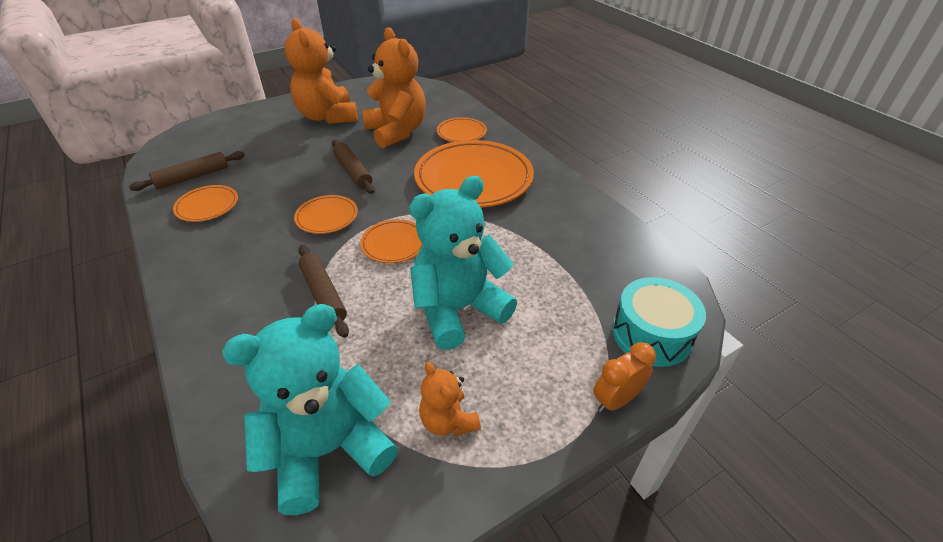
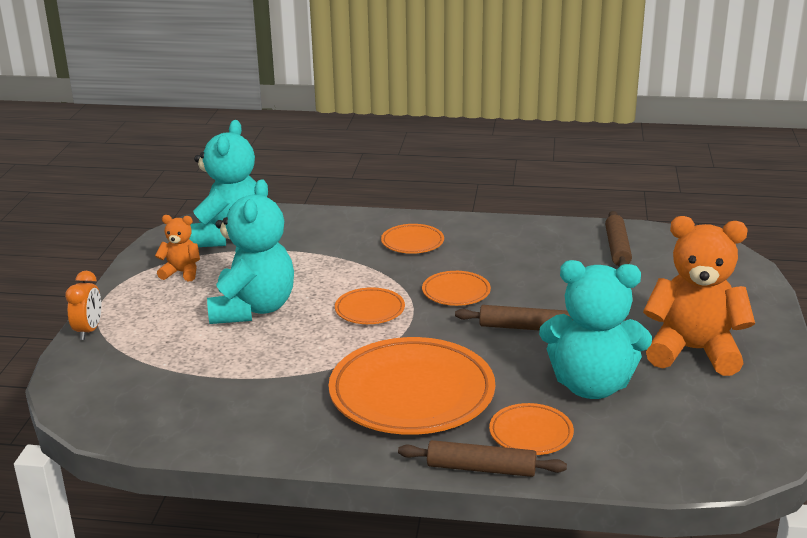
camera: 130 degrees right, 15 degrees down
orange plate [173,185,238,222] -> orange plate moved to [381,224,444,254]
brown rolling pin [298,245,349,338] -> brown rolling pin moved to [398,440,567,477]
orange teddy bear [362,27,426,148] -> turquoise teddy bear [539,260,652,399]
turquoise drum [612,277,706,367] -> none

